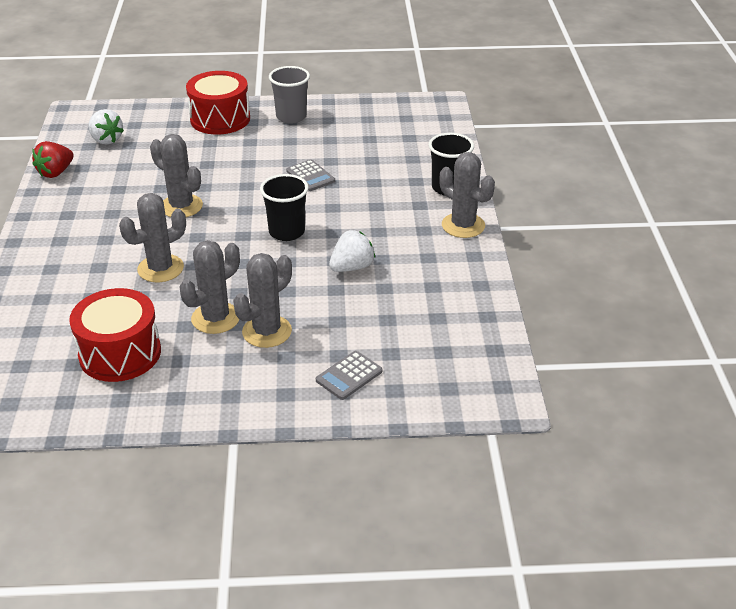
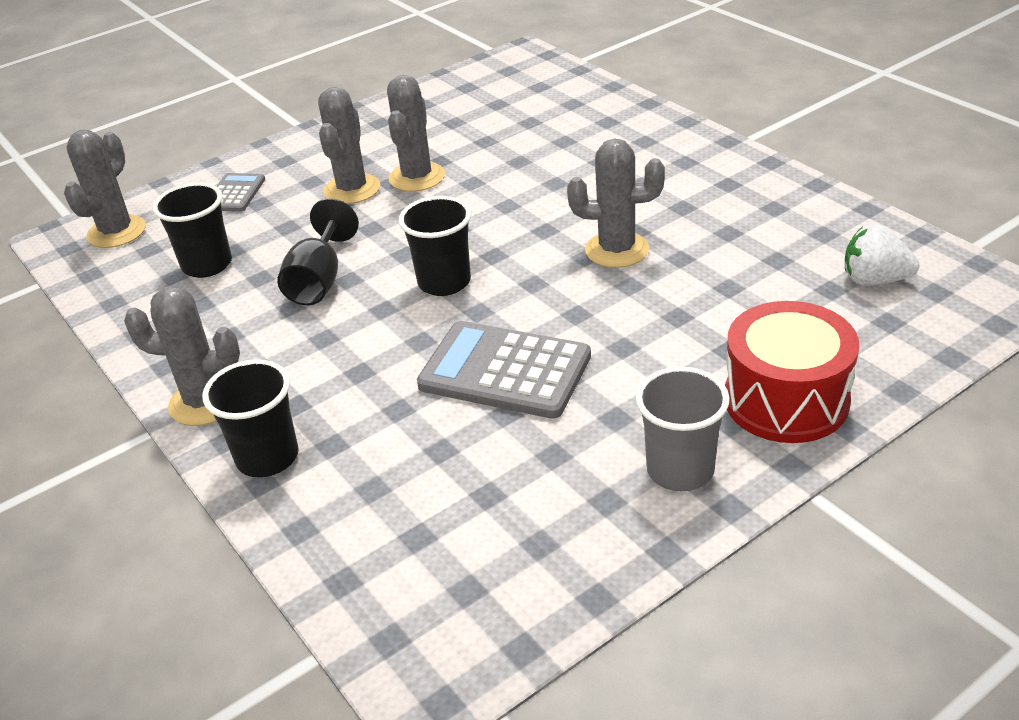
camera: 150 degrees right, 0 degrees up
red strawberry [32,141,74,178] -> none
red drum [69,288,161,382] -> none
grey cactus [119,193,186,282] -> grey cactus moved to [64,130,146,248]
grey calculator [286,159,335,191] -> grey calculator [417,321,591,419], size x1.86
white strawberry [329,230,375,272] -> black goblet [277,198,359,305]
none -> black cup [153,183,232,278]

